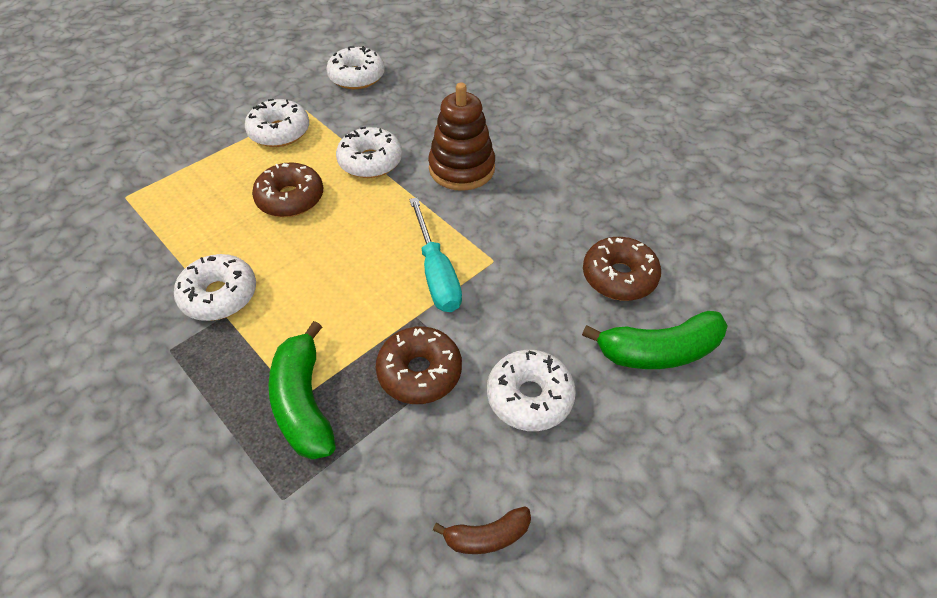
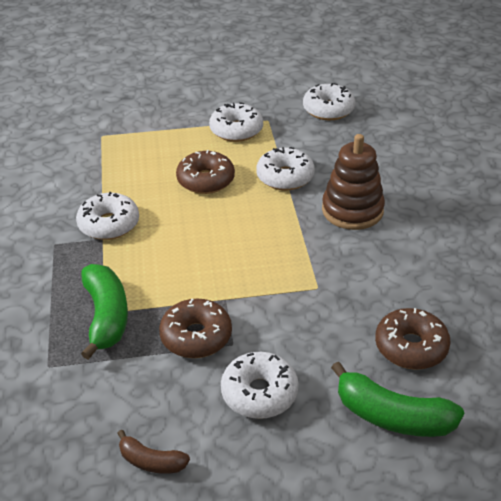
camera: 35 degrees right, 10 degrees down
green banana [268,321,336,460] -> green banana turned 150 degrees clockwise [81,264,128,360]
turquoise screwdriver [409,197,462,312] -> none

